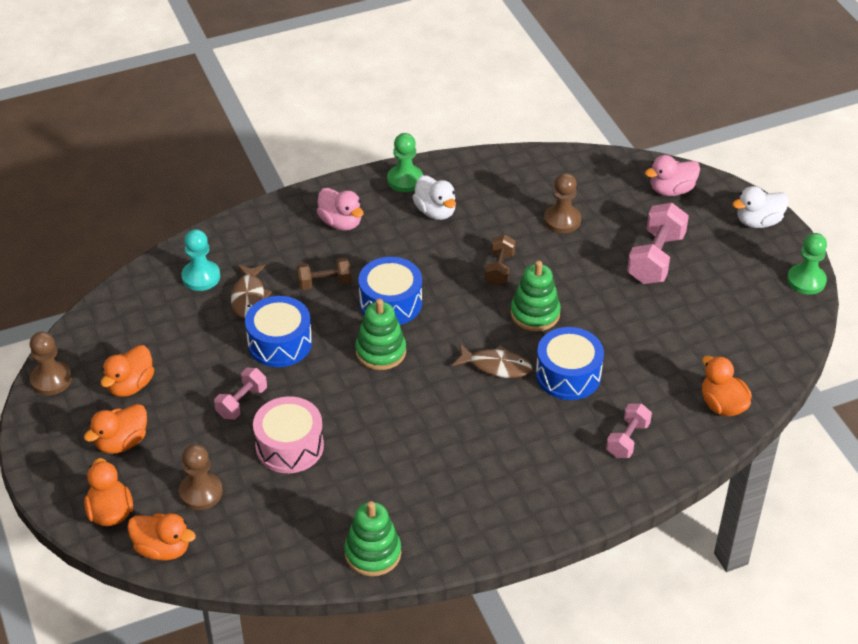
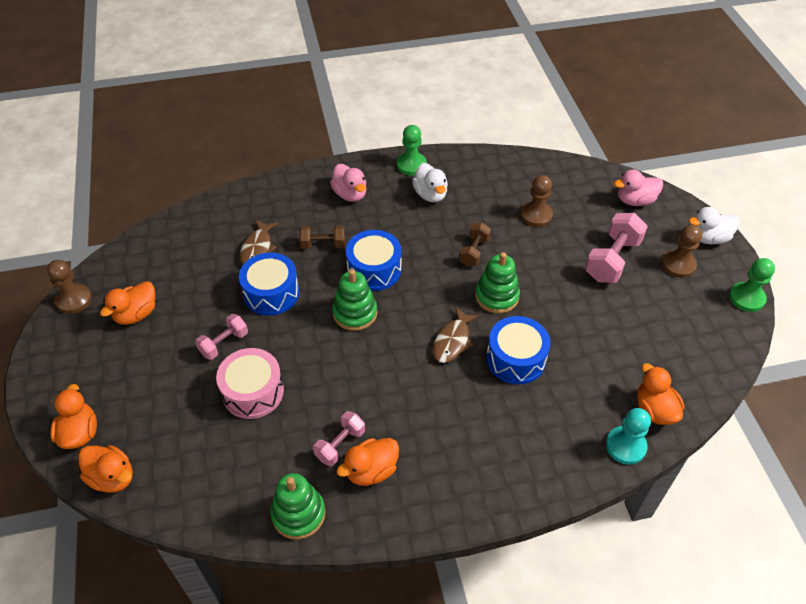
camera: 10 degrees right, 5 degrees up
orange duck [84,404,147,454] -> orange duck moved to [337,438,399,486]
brown pawn [179,444,223,510] -> brown pawn moved to [662,225,702,278]
turquoise pawn [181,229,220,291] -> turquoise pawn moved to [606,408,651,465]
brown fish [452,344,532,378] -> brown fish turned 90 degrees clockwise [433,307,480,363]
pink dumbbell [606,403,652,458] -> pink dumbbell moved to [313,411,365,466]

